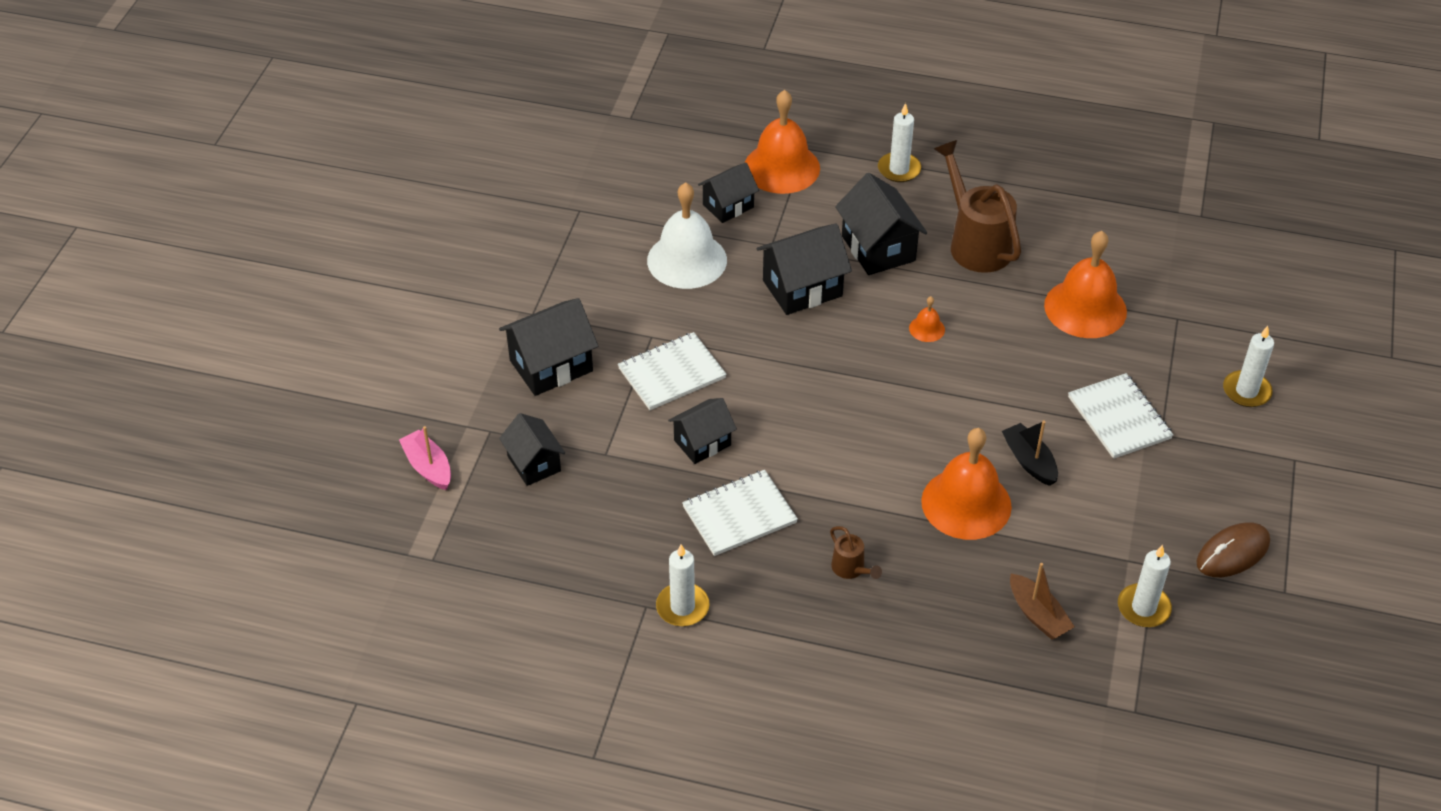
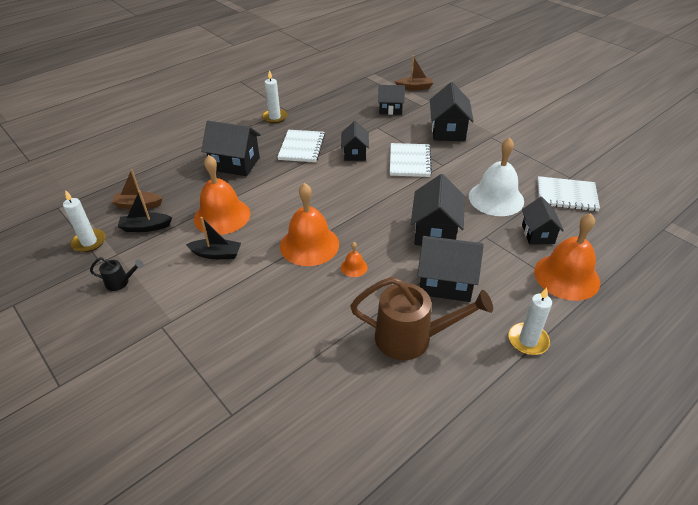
camera: 125 degrees right, 5 degrees down
pink boat [399,426,451,490] -> brown boat [395,55,433,90]
brown watering can [830,526,882,579] -> black house [201,121,261,176]
orange bell [1044,231,1127,338] -> orange bell moved to [280,183,339,266]
white notebook [1068,373,1173,459] -> white notebook moved to [537,176,600,211]
brown mouse [1196,522,1270,577] -> none
white candle [1223,326,1274,407] -> none
none -> black watering can [90,257,144,291]
none -> black boat [118,190,172,232]

